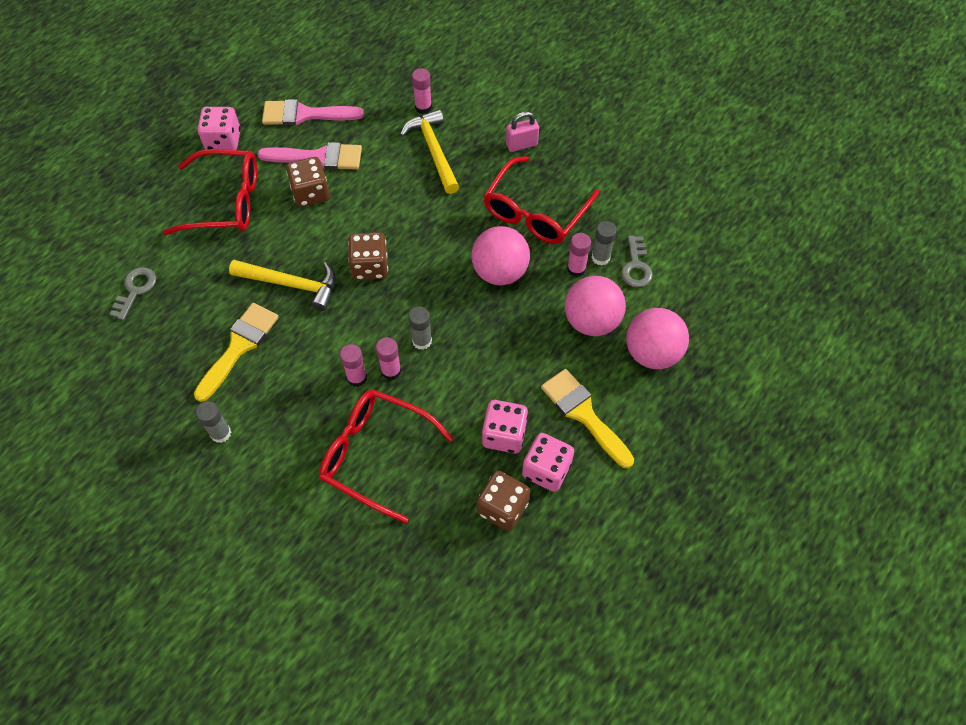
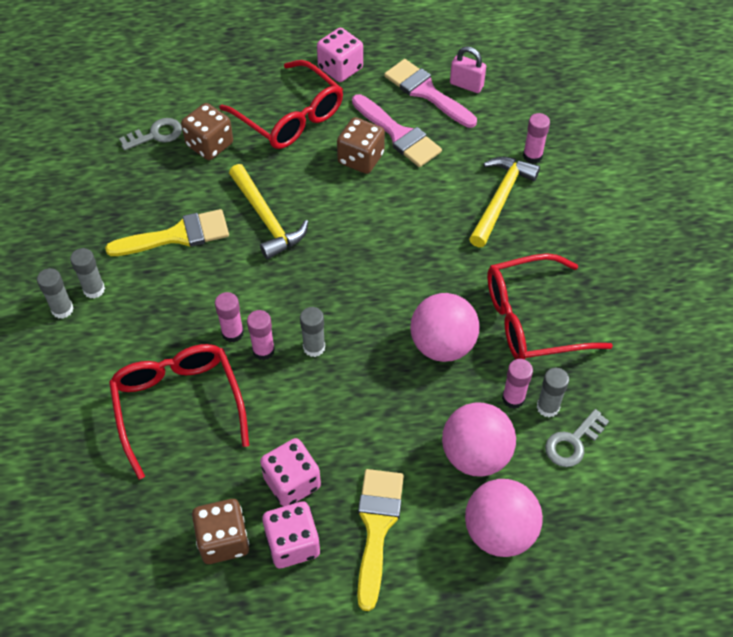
camera: 45 degrees right, 5 degrees down
brown dice [348,232,388,280] -> brown dice moved to [181,103,233,160]
pink padlock [506,111,539,152] -> pink padlock moved to [450,46,486,93]
none -> grey glue stick [37,268,74,319]

